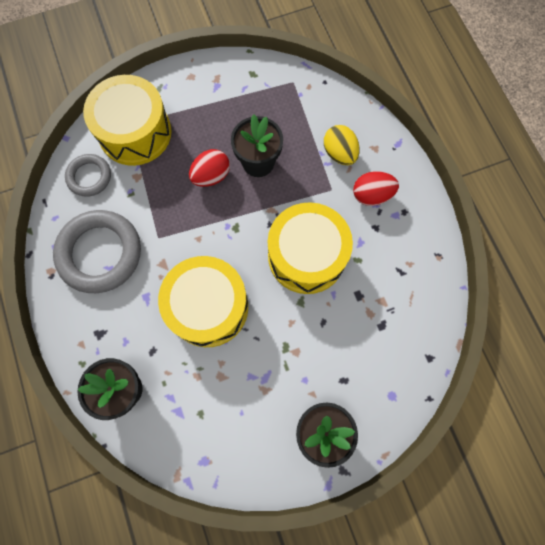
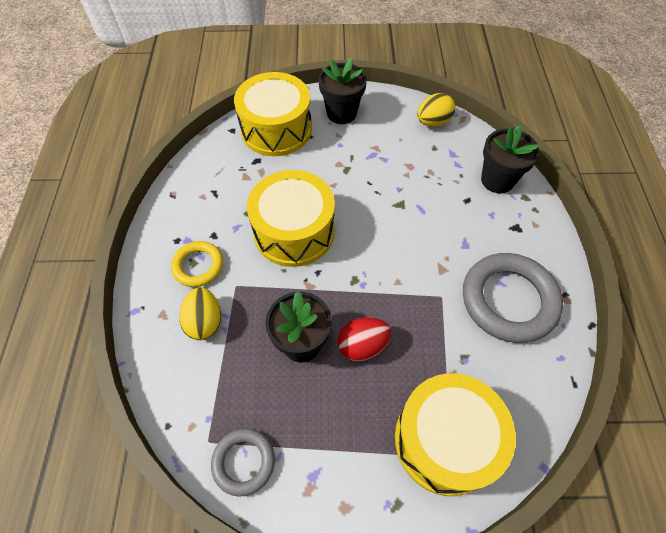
camera: 160 degrees left, 15 degrees down
grey ring [65,154,111,197] -> grey ring moved to [211,428,275,497]
yellow drum [158,256,248,347] -> yellow drum moved to [234,72,312,156]
red egg [353,171,399,206] -> yellow ring [171,241,223,287]
none -> yellow egg [417,93,455,127]

